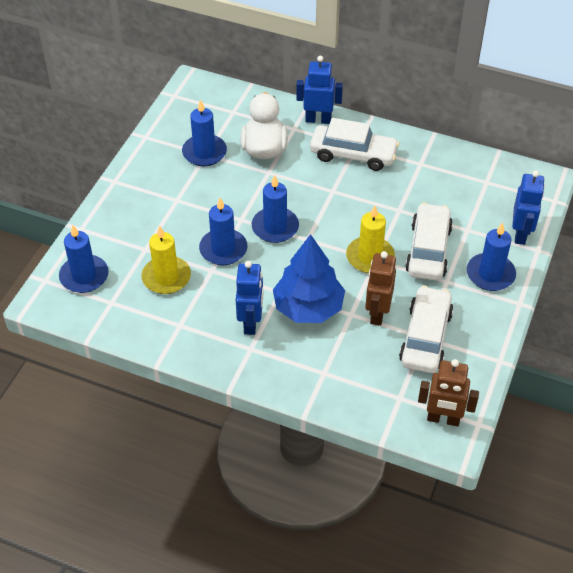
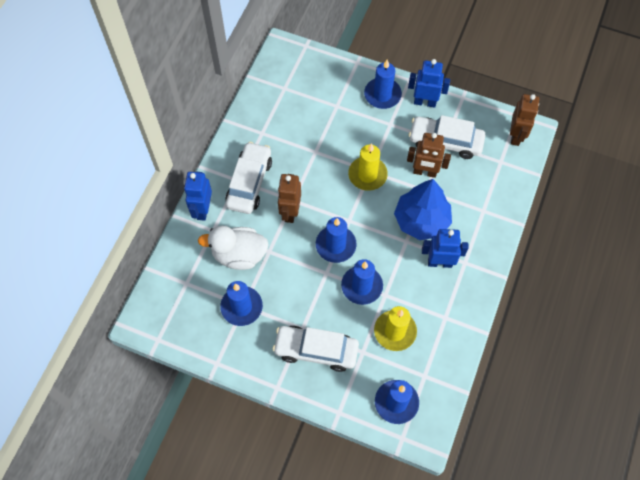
camera: 90 degrees left, 15 degrees up
white car [405,203,453,280] -> white car moved to [272,326,359,372]
blue robot [512,171,545,245] -> blue robot moved to [408,59,450,108]
none -> brown robot [278,174,301,223]

